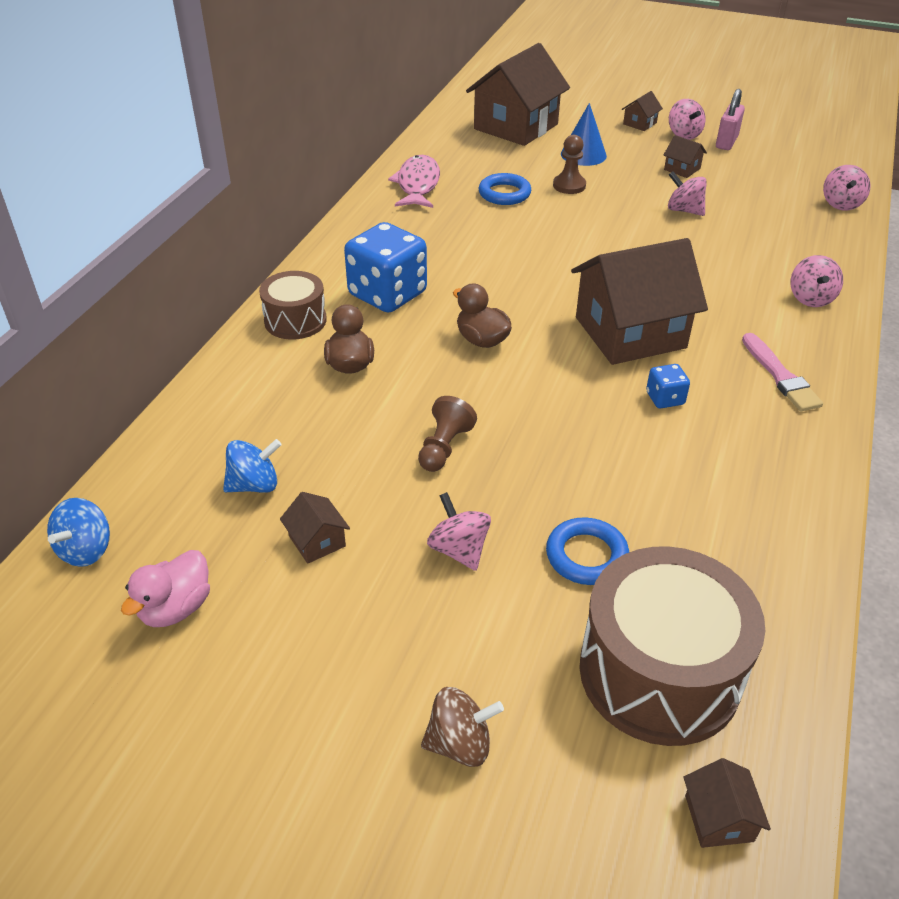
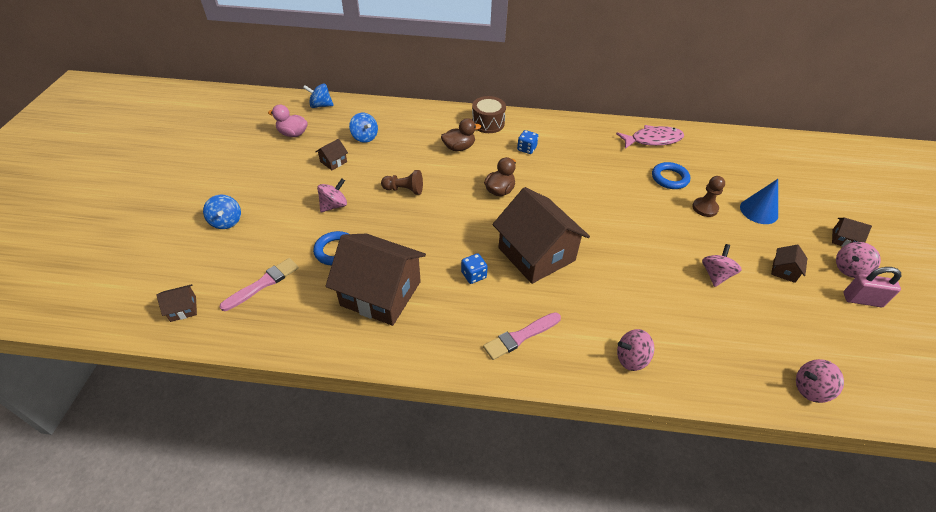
camera: 75 degrees right, 5 degrees up
blue dice [344,222,427,313] -> blue dice [517,130,538,154], size x0.46
brown spinning top [421,687,504,767] -> blue spinning top [203,195,241,229]
brown house [466,43,570,146] -> brown house moved to [326,234,426,326]
brown drum [579,546,765,746] -> pink brush [219,258,299,311]

